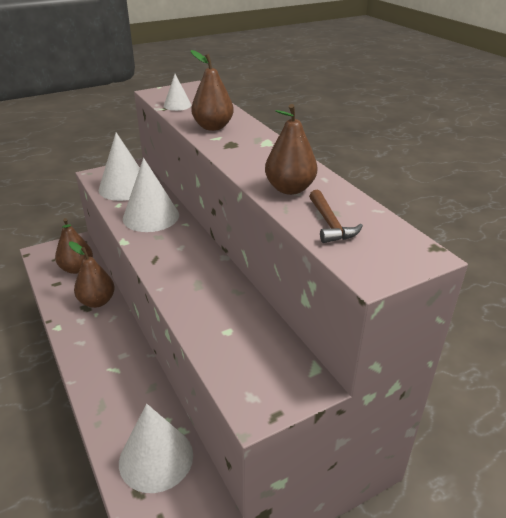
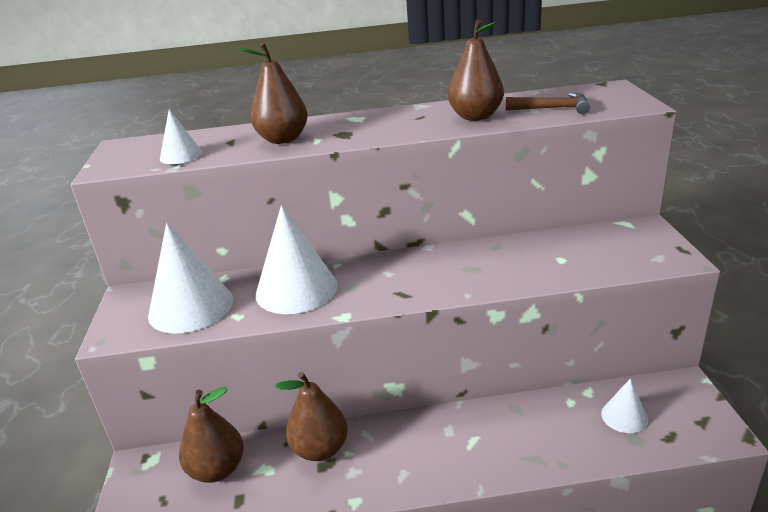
camera: 65 degrees left, 5 degrees down
white cone [119,404,193,493] -> white cone [601,378,648,433], size x0.52

